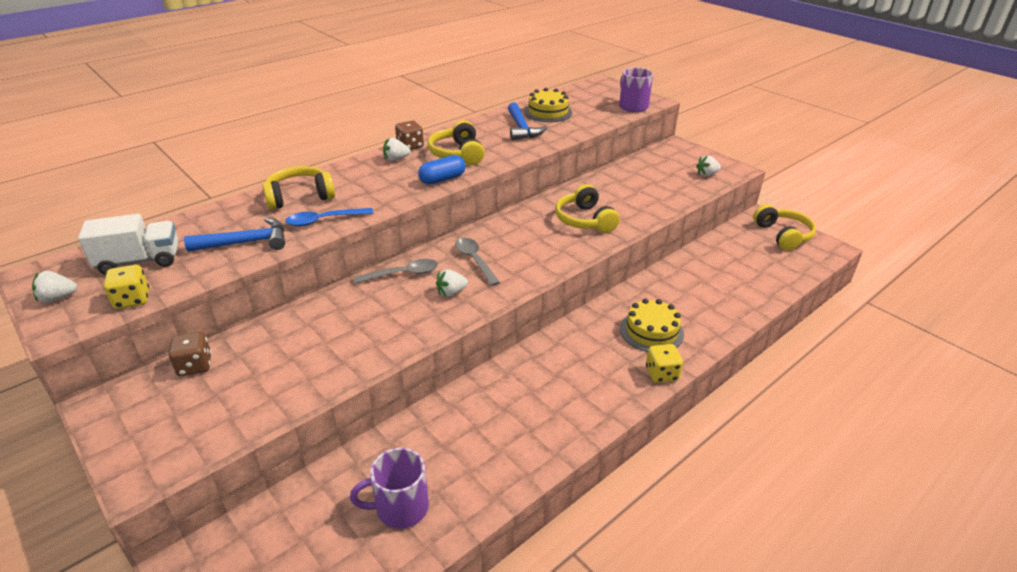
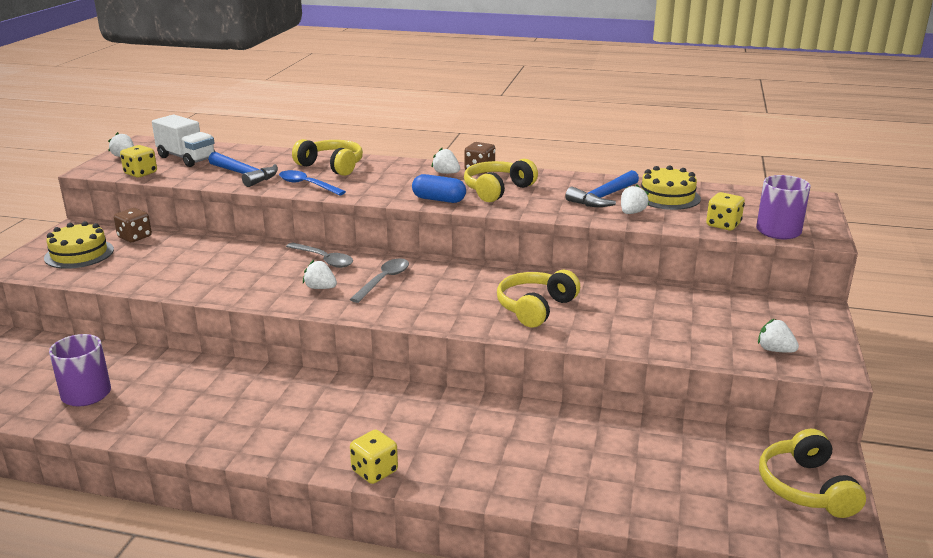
camera: 55 degrees right, 10 degrees down
yellow cake [620,298,684,352] -> yellow cake moved to [44,221,114,269]
yellow headphones [753,204,816,251] -> yellow headphones turned 135 degrees clockwise [759,429,866,518]
none -> white strawberry [621,184,649,214]
none -> yellow dice [706,192,745,230]

